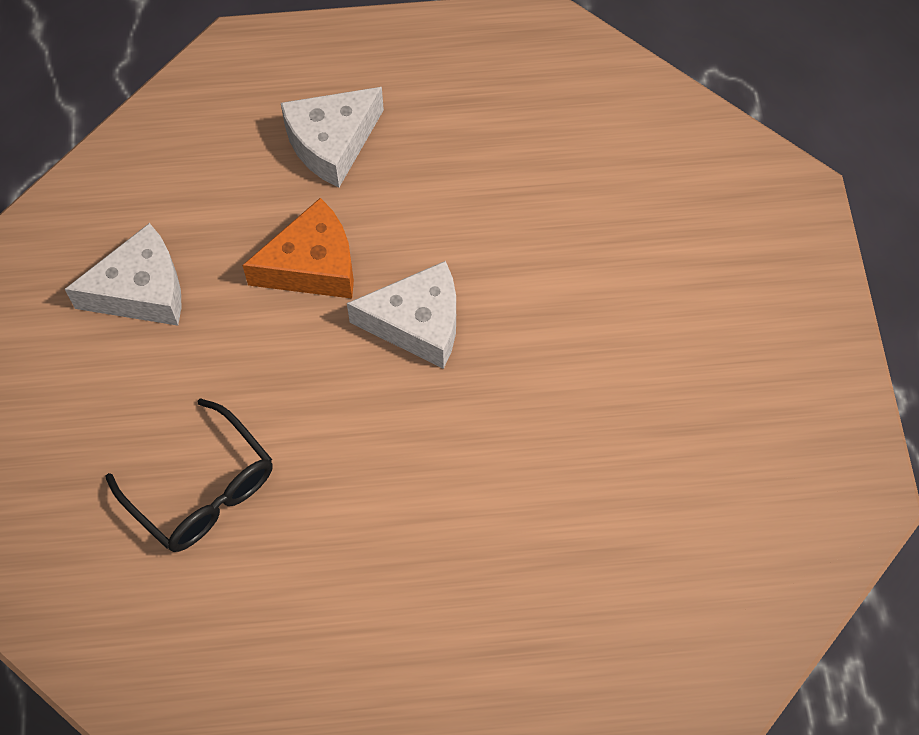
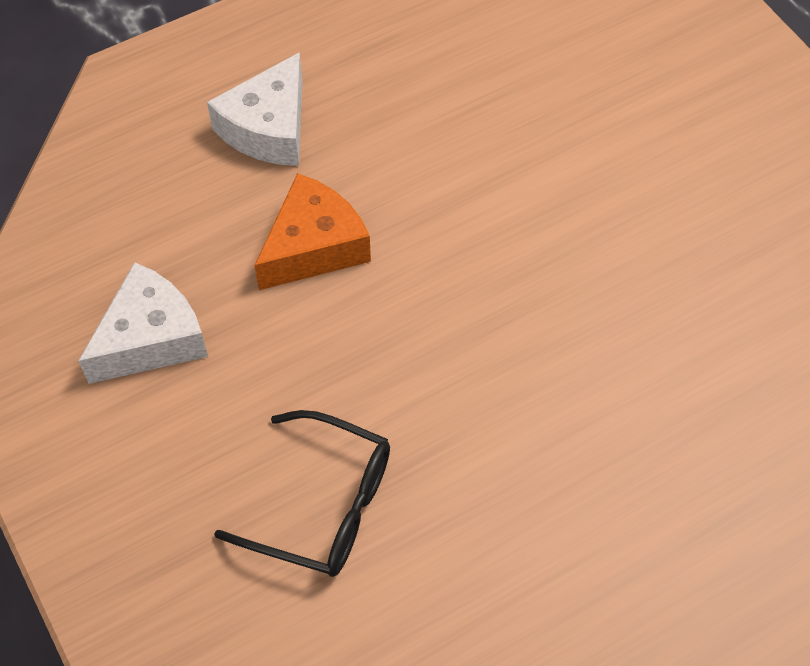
camera: 25 degrees left, 5 degrees down
white cheese [347,261,456,369] -> none

